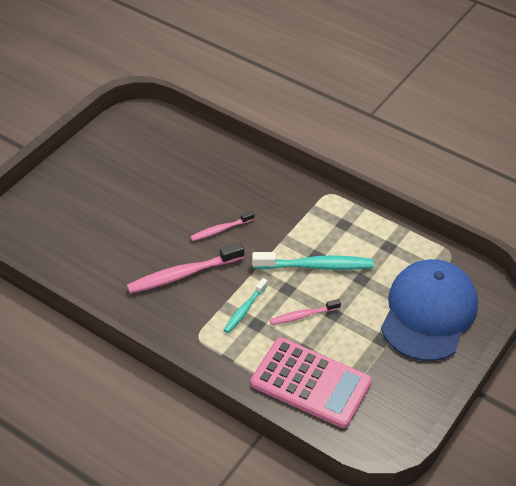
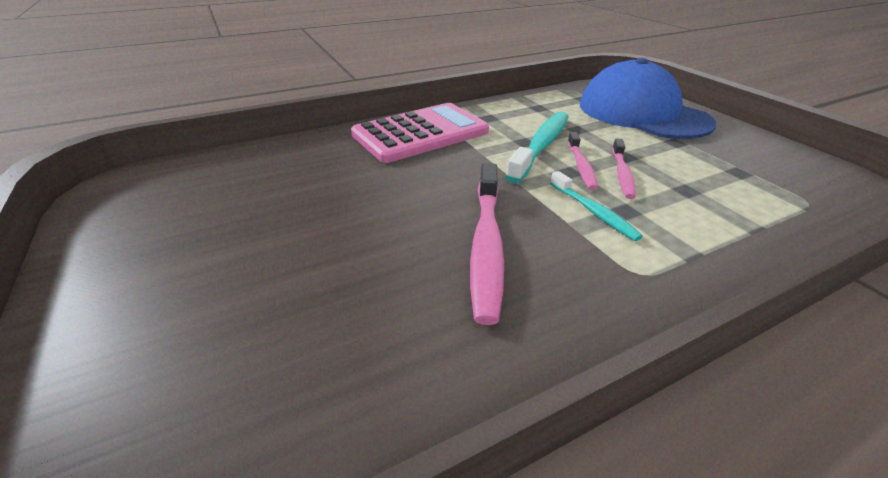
camera: 60 degrees left, 10 degrees down
pink toothbrush [190,211,255,241] -> pink toothbrush moved to [568,132,598,190]
pink calculator [251,337,372,428] -> pink calculator moved to [351,103,489,163]

